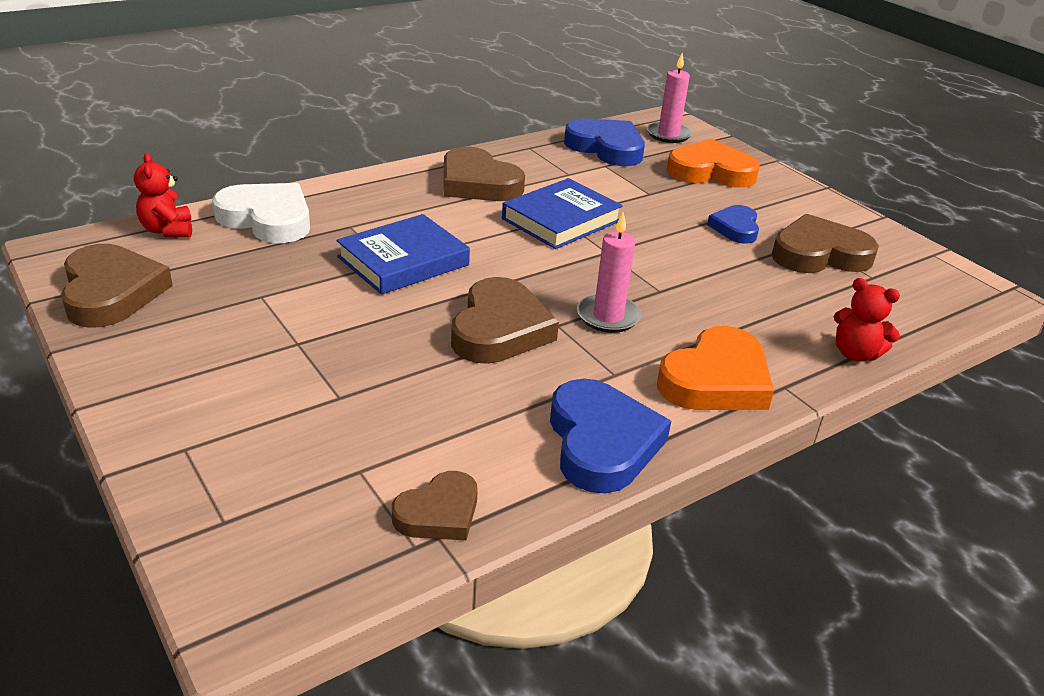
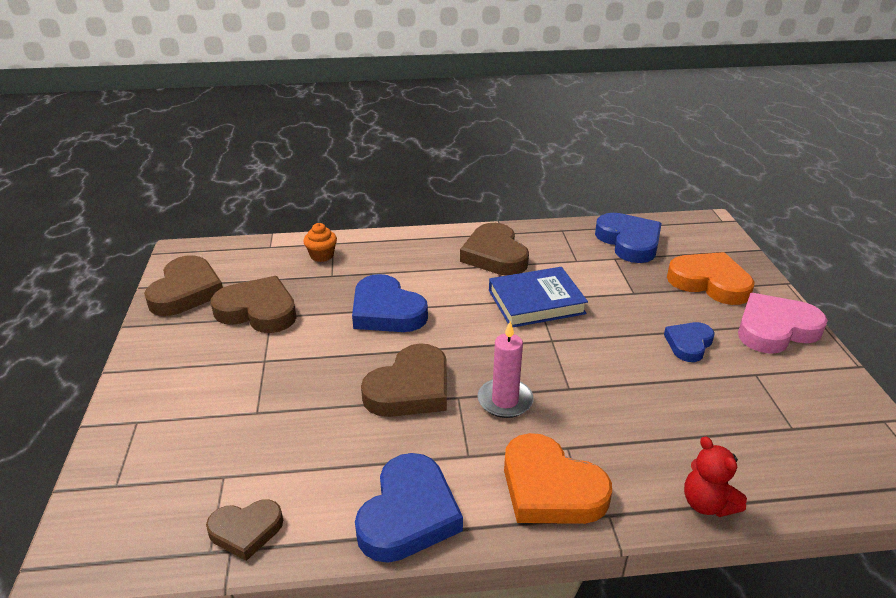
camera: 30 degrees right, 0 degrees up
red teddy bear [134,153,192,238] -> none
white heart [212,183,310,243] -> orange cupcake [303,223,337,262]
blue book [336,214,470,295] -> blue heart [352,274,428,332]
pink candle [647,54,692,143] -> none
orange heart [657,326,774,410] -> orange heart turned 60 degrees clockwise [504,433,612,524]
brown heart [772,214,879,273] -> brown heart moved to [211,276,297,333]
none -> pink heart [738,293,828,354]

